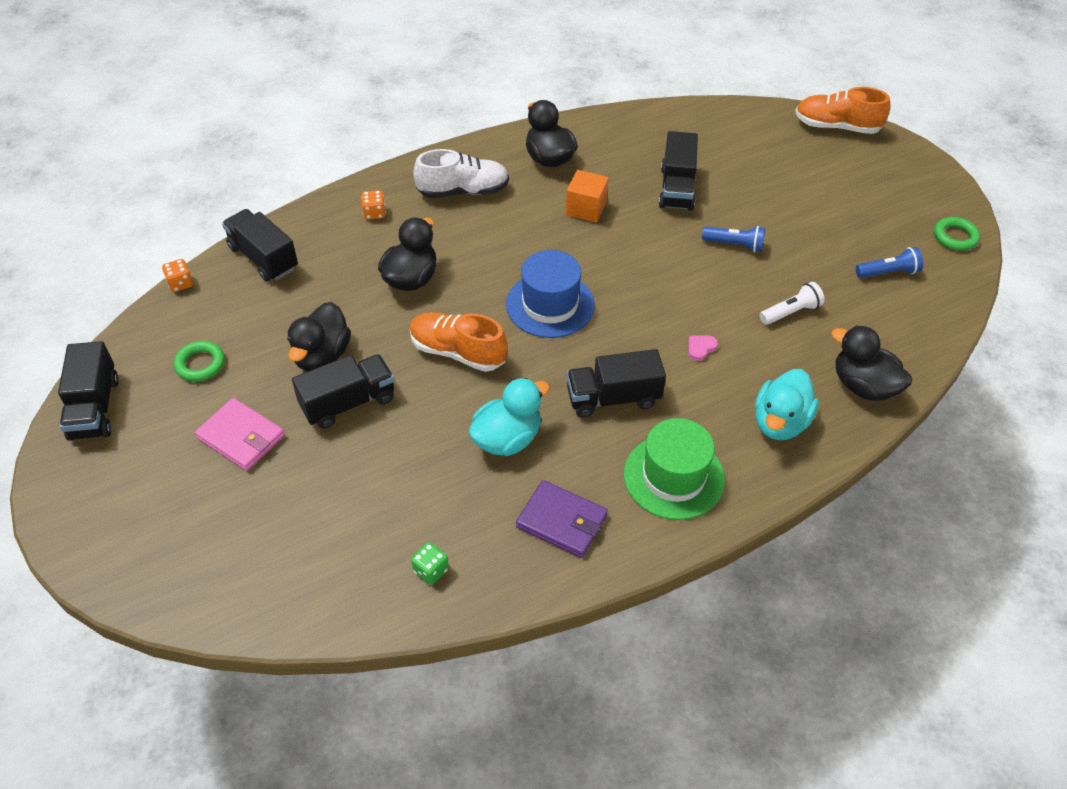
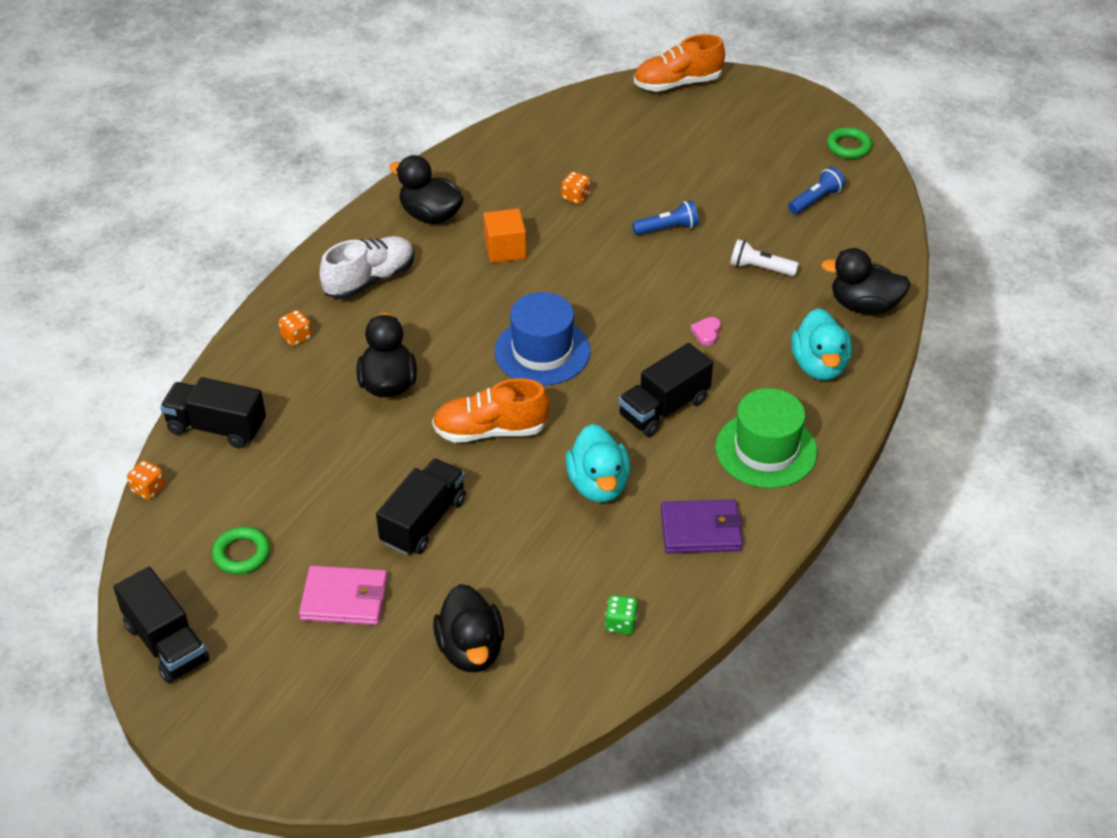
camera: 30 degrees left, 5 degrees down
black duck [287,302,351,371] -> black duck moved to [433,584,504,672]
turquoise duck [469,378,550,456] -> turquoise duck turned 150 degrees clockwise [566,424,630,502]
black truck [658,131,698,211] -> orange dice [562,172,590,204]
white flashlight [759,282,825,325] -> white flashlight turned 105 degrees counterclockwise [730,239,799,276]

